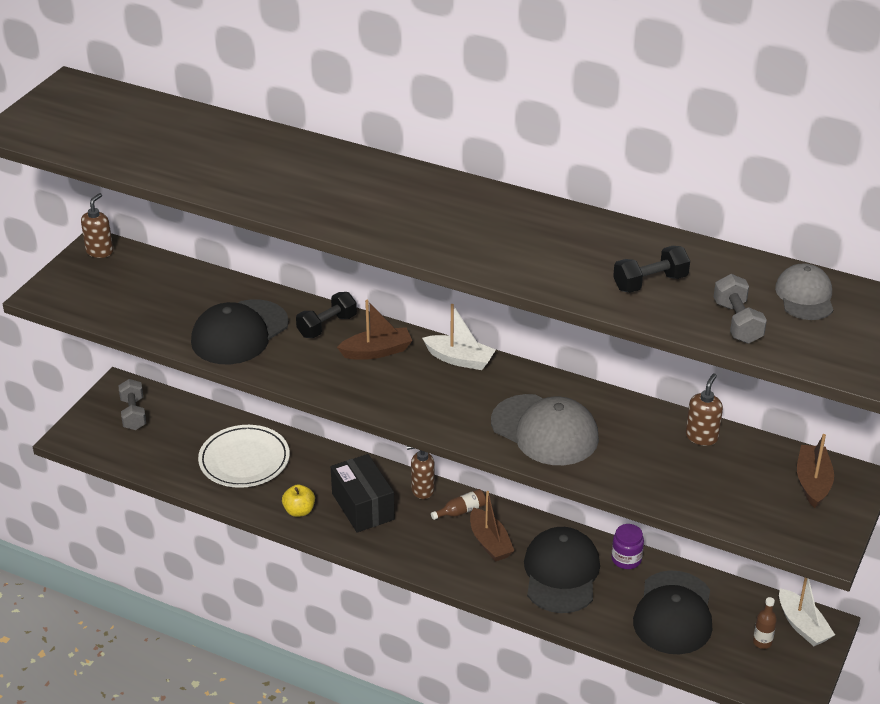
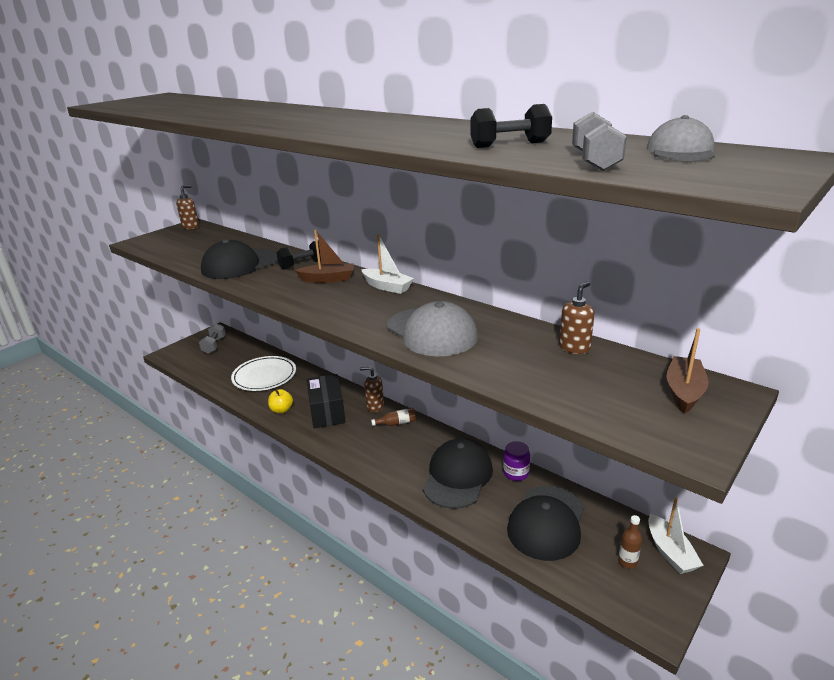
camera: 15 degrees right, 10 degrees down
brown boat [470,491,515,562] -> none

